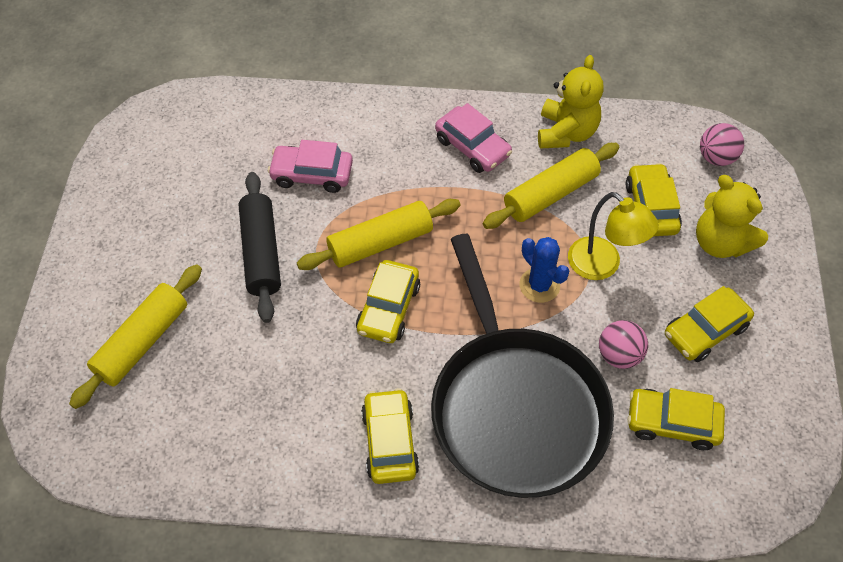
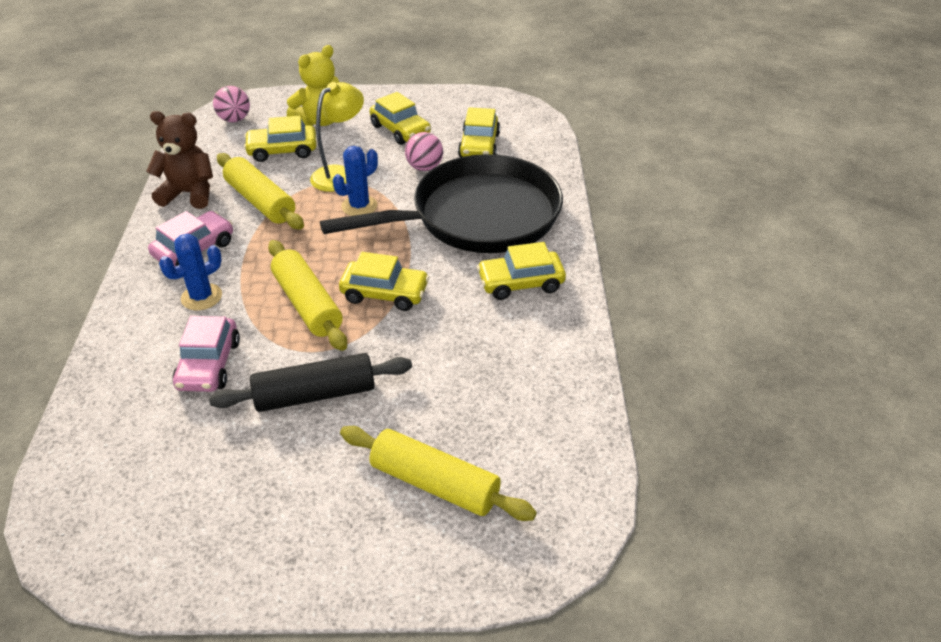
camera: 95 degrees left, 15 degrees down
yellow teddy bear [538,55,604,149] -> brown teddy bear [146,111,213,209]
none -> blue cactus [159,234,222,311]

